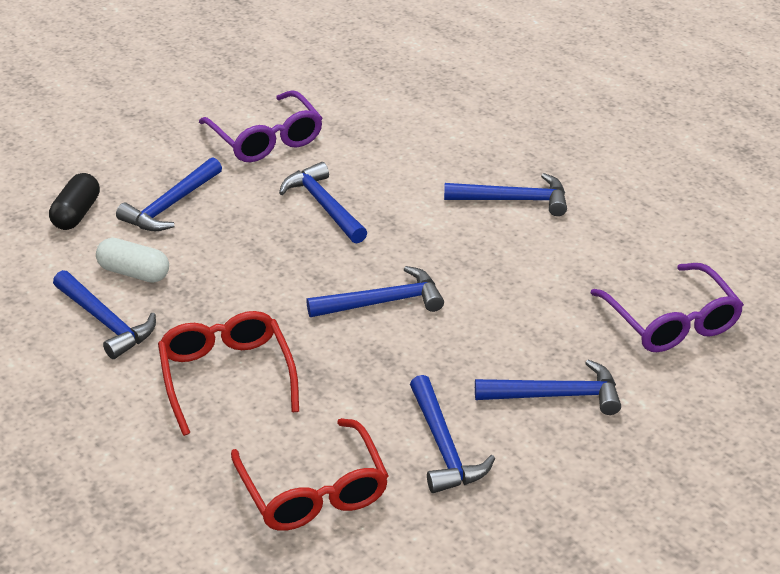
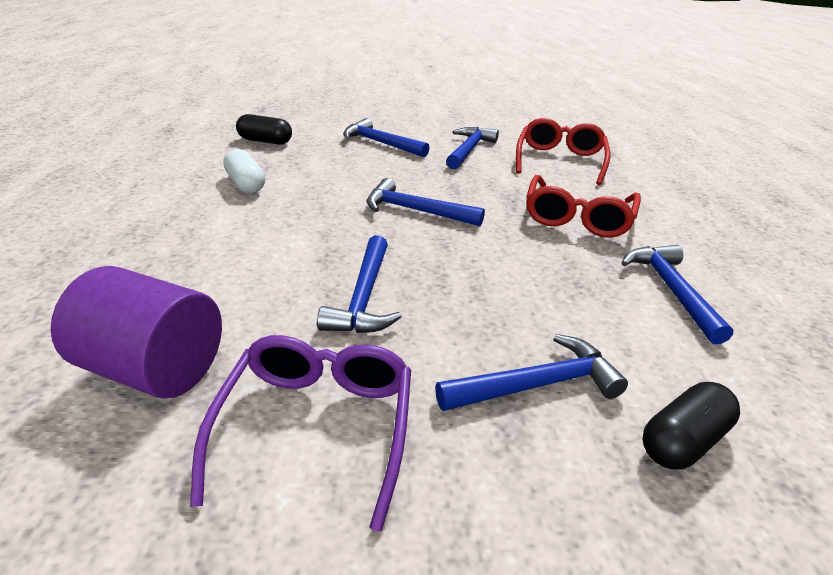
camera: 145 degrees left, 5 degrees down
white capsule [96,238,169,283] -> white capsule moved to [223,149,265,193]
blue hammer [444,173,567,216] -> none
purple glasses [590,263,744,352] -> black capsule [236,114,292,144]
none -> purple cylinder [51,266,222,399]

